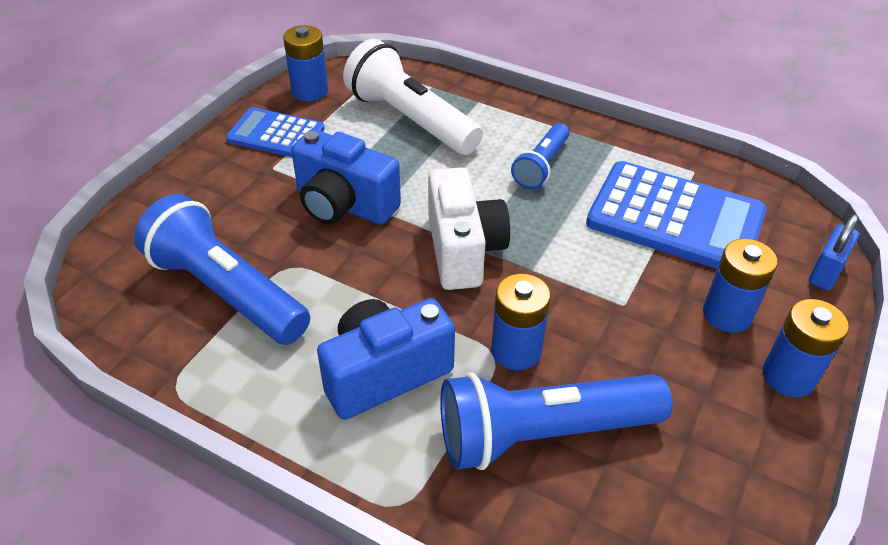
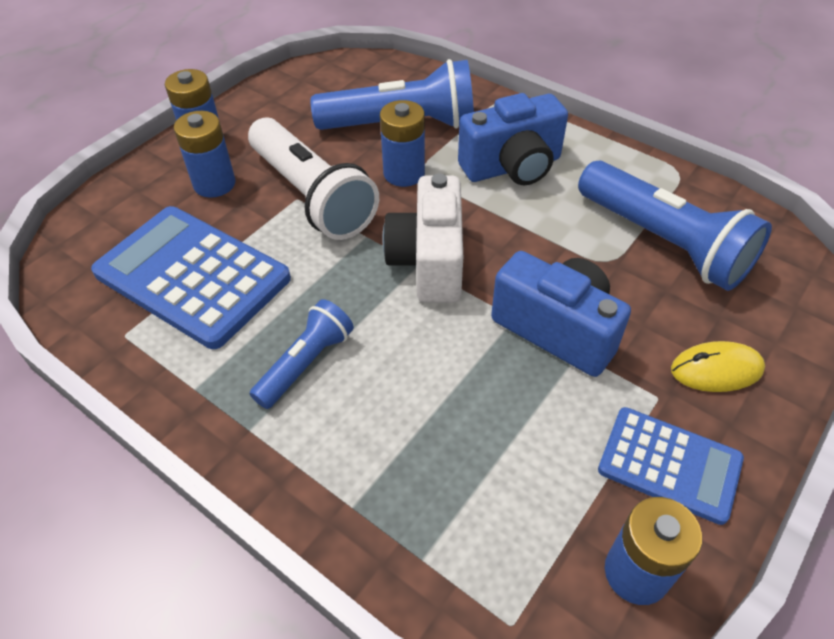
camera: 170 degrees left, 5 degrees up
white flashlight [343,39,483,155] -> white flashlight moved to [248,117,379,240]
blue padlock [809,214,859,290] -> none
none -> yellow mouse [671,341,765,392]

